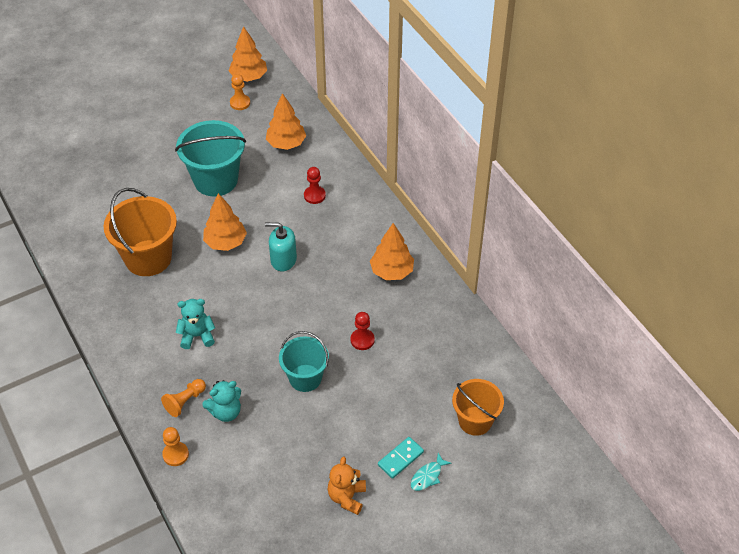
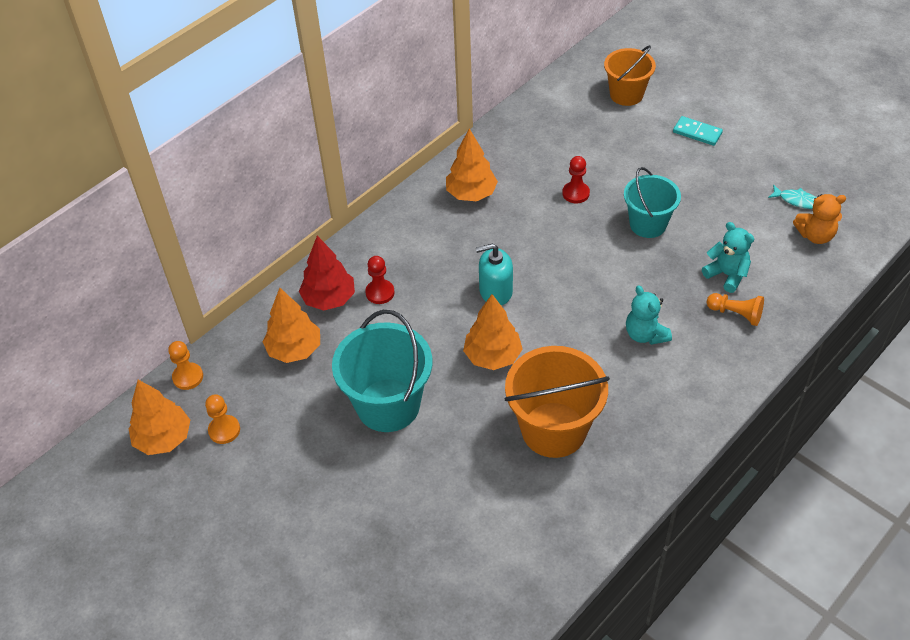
camera: 105 degrees left, 0 degrees up
orange pawn [162,427,189,466] -> orange pawn moved to [168,341,203,390]
turquoise soap dispenser [265,222,297,271] -> turquoise soap dispenser turned 90 degrees clockwise [476,243,513,305]
orange teddy bear [327,456,366,515] -> orange teddy bear moved to [793,194,846,244]
turquoise fish [411,453,452,491] -> turquoise fish moved to [768,185,817,209]
none -> red tree [299,236,355,311]

